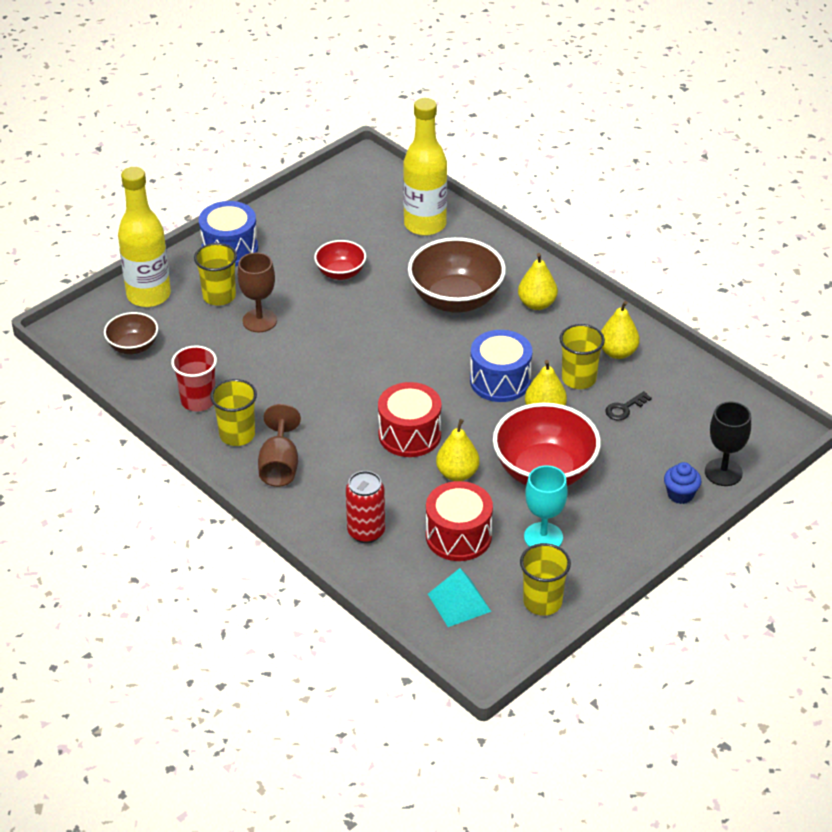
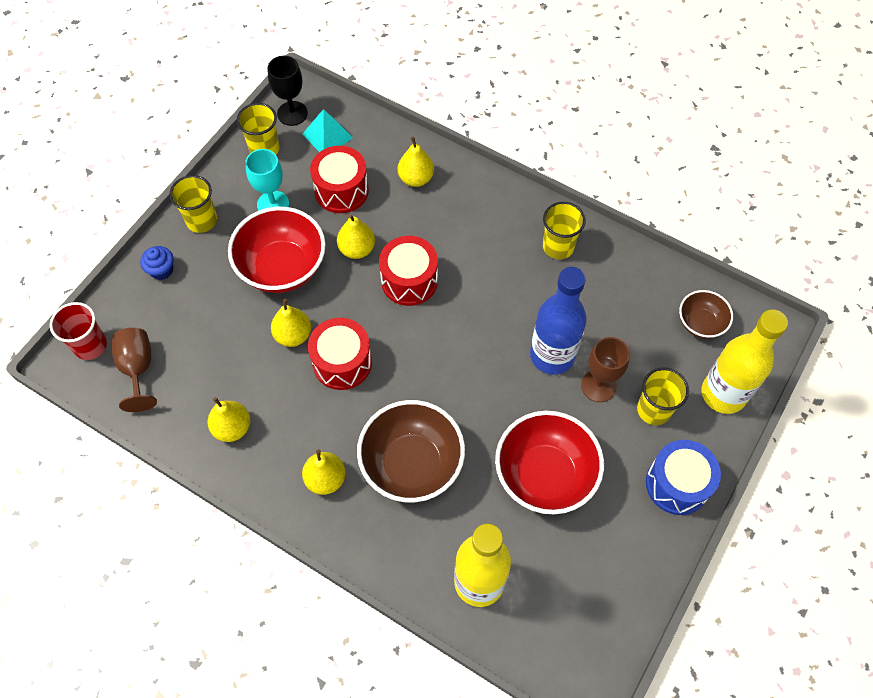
camera: 165 degrees right, 20 degrees up
red cup [171,345,217,412] -> red cup moved to [50,302,107,360]
brown goblet [258,404,301,487] -> brown goblet moved to [112,328,157,412]
red bowl [314,240,366,280] -> red bowl [495,411,604,514], size x1.84
red can [346,471,385,543] -> yellow pear [397,137,434,187]
blue drum [470,330,532,402] -> red drum [308,318,372,390]
yellow cup [560,324,605,389] -> yellow cup moved to [169,175,217,233]
black key [605,391,652,420] -> none
black goblet [705,402,751,486] -> black goblet moved to [267,56,308,126]
none -> blue bottle [530,267,587,374]

